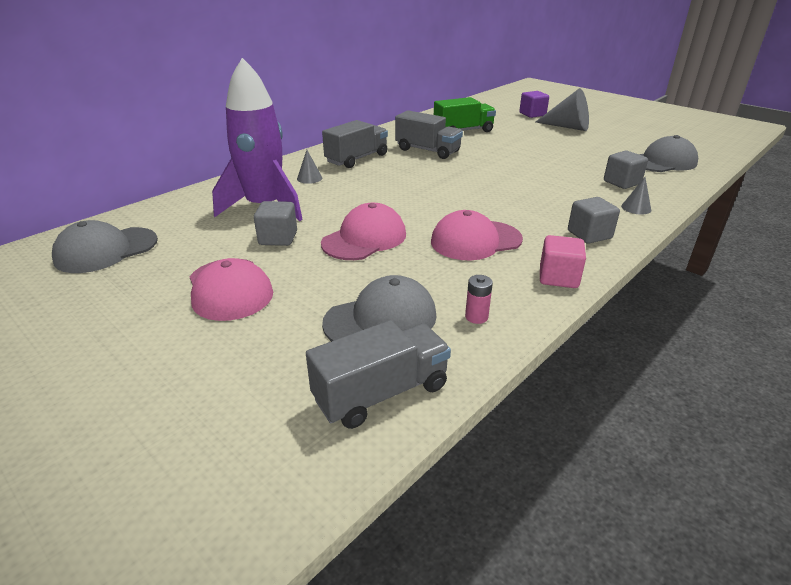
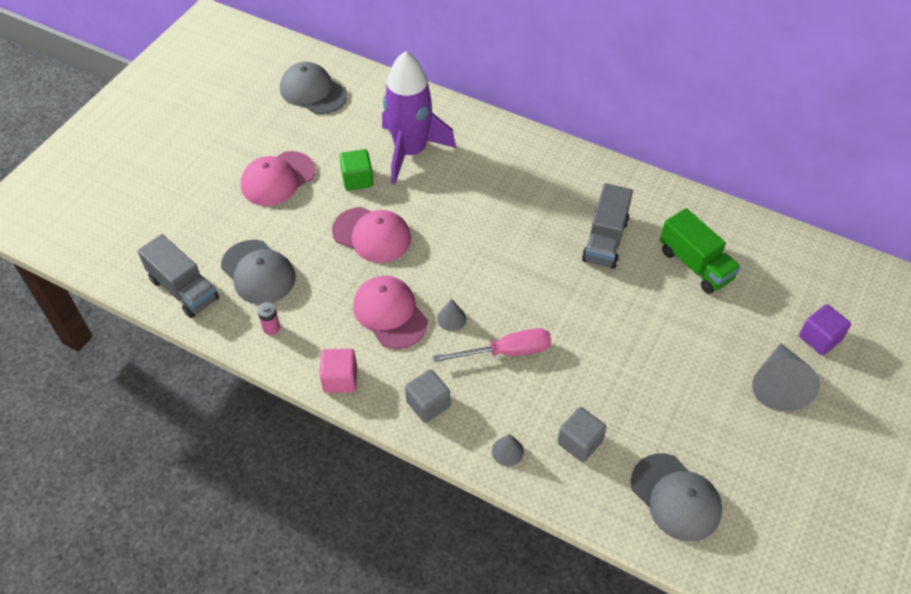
camera: 75 degrees right, 20 degrees up
grey cube [254,201,297,246] -> green cube [339,149,373,191]
grey cone [297,150,322,184] -> grey cone moved to [437,299,466,331]
grey truck [322,120,388,168] -> none
none -> pink screwdriver [433,328,551,362]

